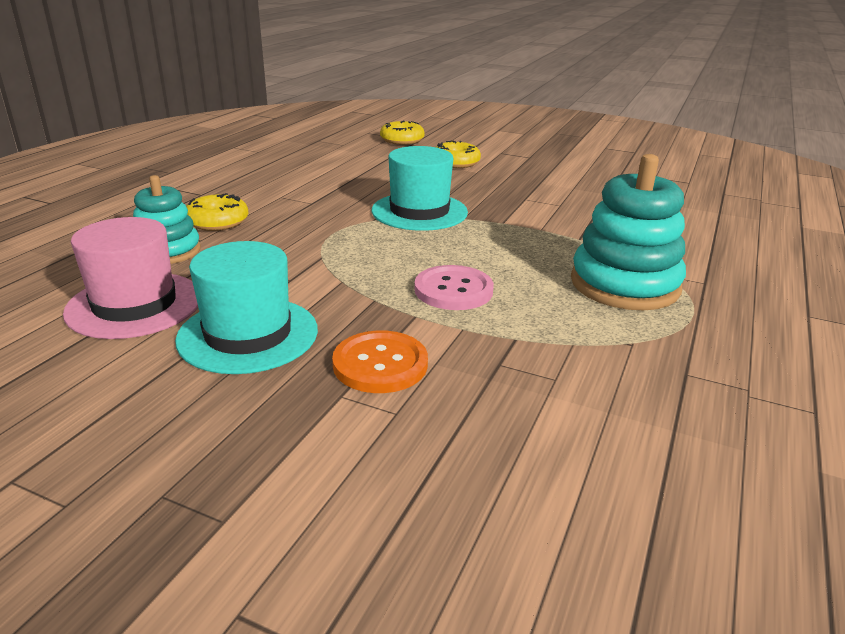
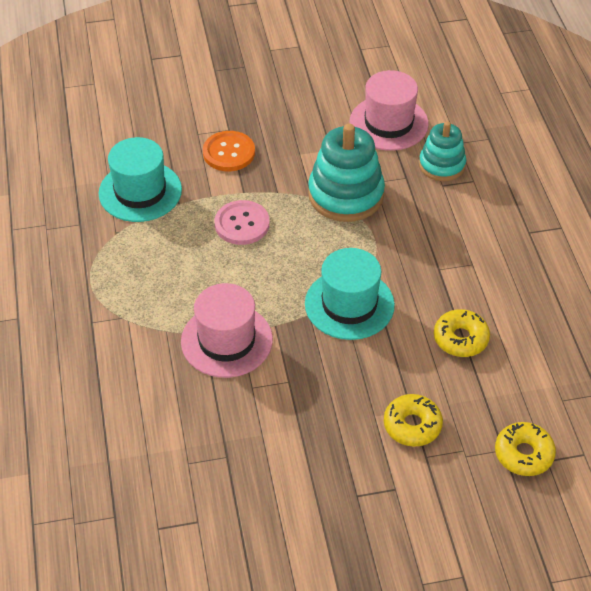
camera: 145 degrees right, 20 degrees up
turquoise hat [175,241,318,374] -> turquoise hat moved to [99,137,182,222]
yellow donut [186,193,248,231] -> yellow donut moved to [434,309,490,357]
turquoise stacking toy [571,154,686,310] -> turquoise stacking toy moved to [308,124,385,222]
none -> pink hat [181,283,273,378]

